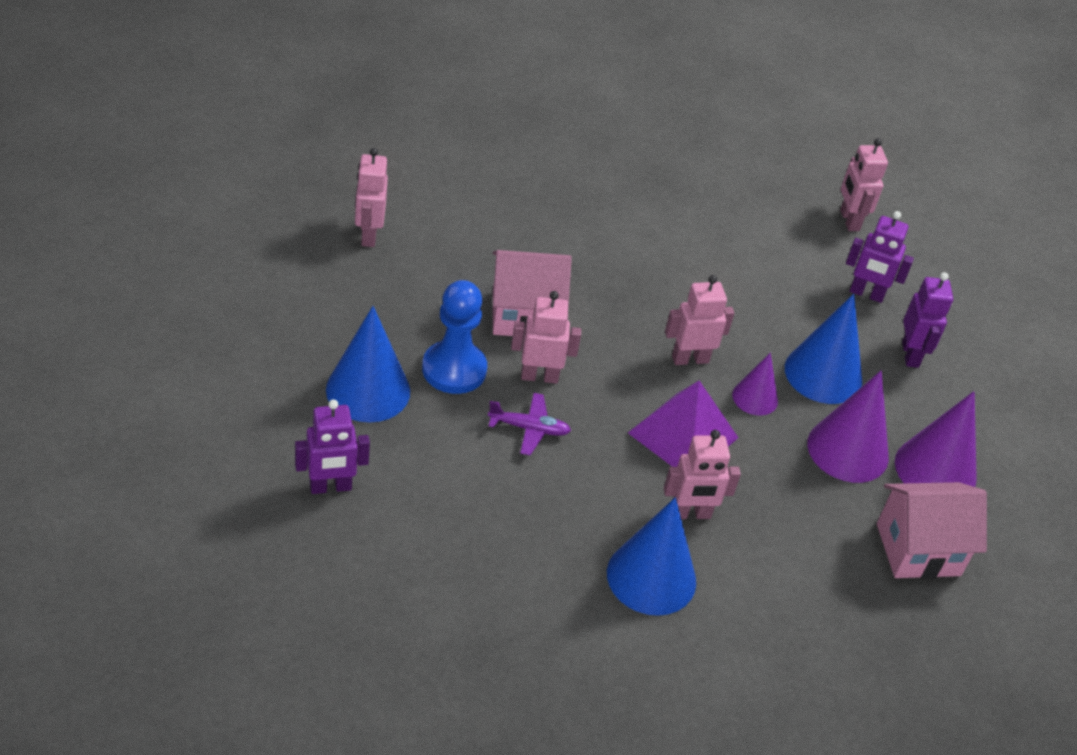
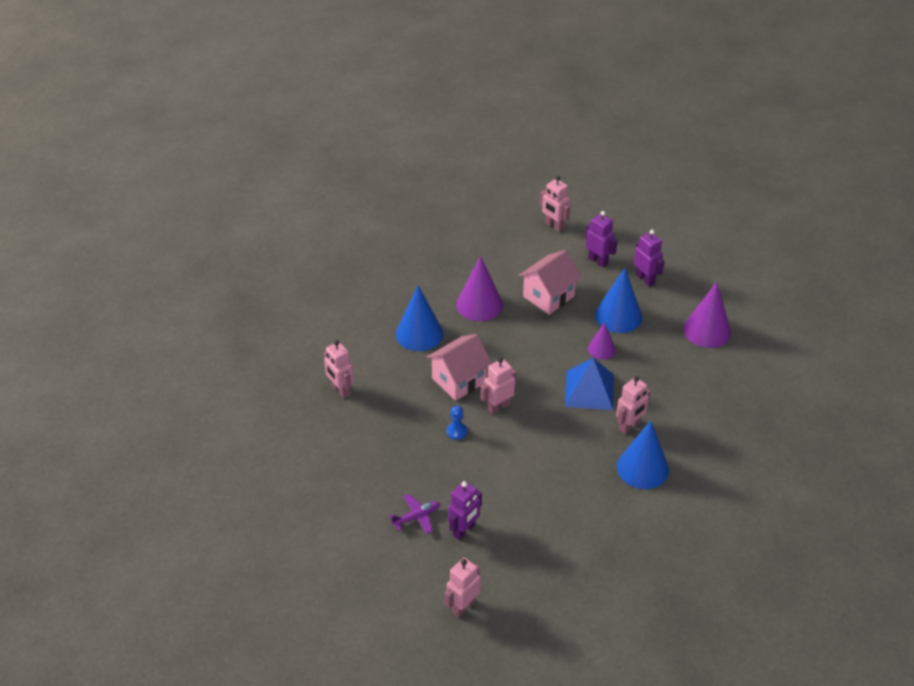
camera: 30 degrees left, 0 degrees up
blue cone [326,306,410,422] -> blue cone moved to [396,286,443,351]
blue pawn [422,280,487,394] -> blue pawn [447,406,467,440], size x0.51
purple plane [488,393,571,455] -> purple plane moved to [389,494,440,534]
purple pyramid [628,381,738,467] -> blue pyramid [565,358,614,410]
pink robot [665,275,734,365] -> pink robot moved to [444,558,481,618]
purple cone [807,370,889,483] -> purple cone moved to [456,256,503,321]
purple robot [846,211,914,303] -> purple robot turned 120 degrees counterclockwise [585,211,618,267]
pink house [877,482,987,579] -> pink house moved to [519,250,582,315]

